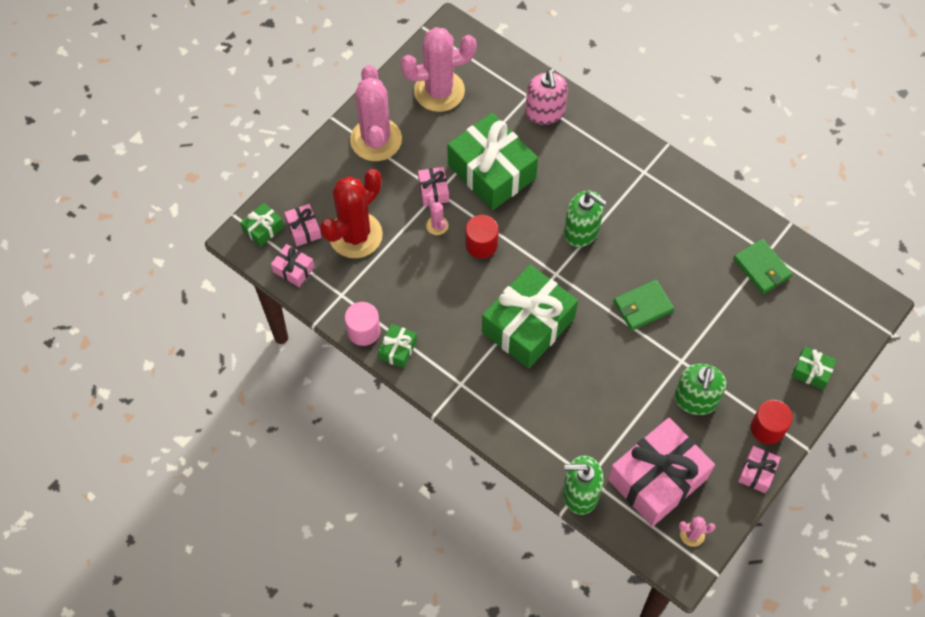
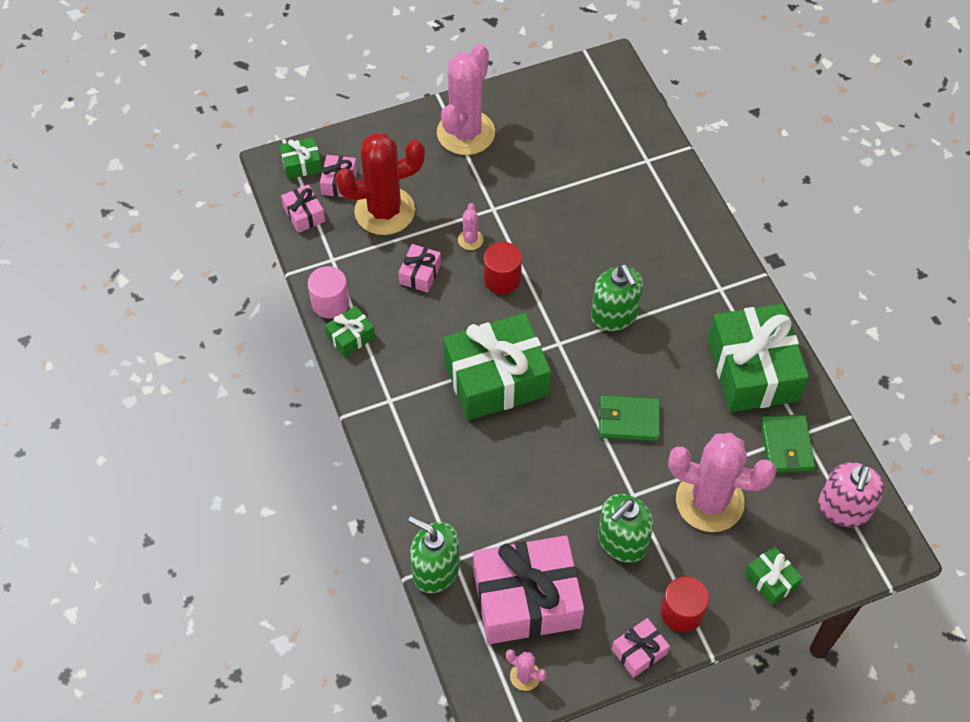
camera: 30 degrees right, 5 degrees down
pink cactus [400,27,477,112] -> pink cactus moved to [668,433,777,532]
pink gift [418,167,449,206] -> pink gift moved to [398,244,441,293]
green gift [447,113,538,210] -> green gift moved to [708,304,809,412]
pink soap dispenser [525,70,568,125] -> pink soap dispenser moved to [818,462,885,527]

